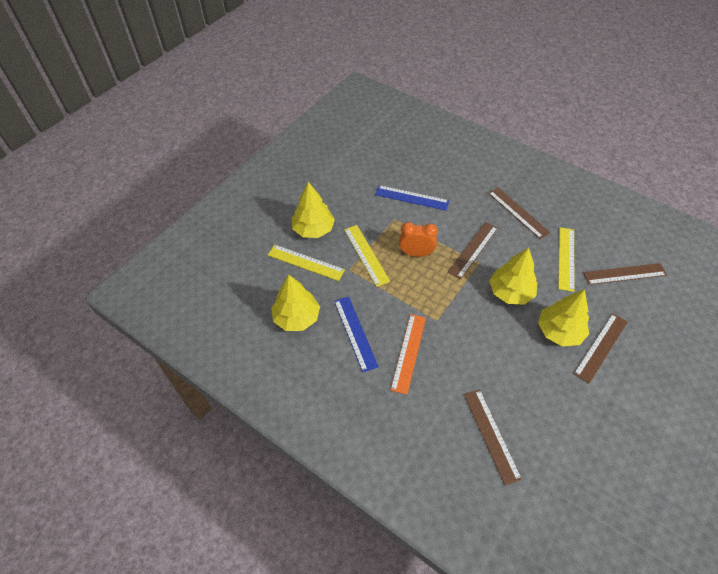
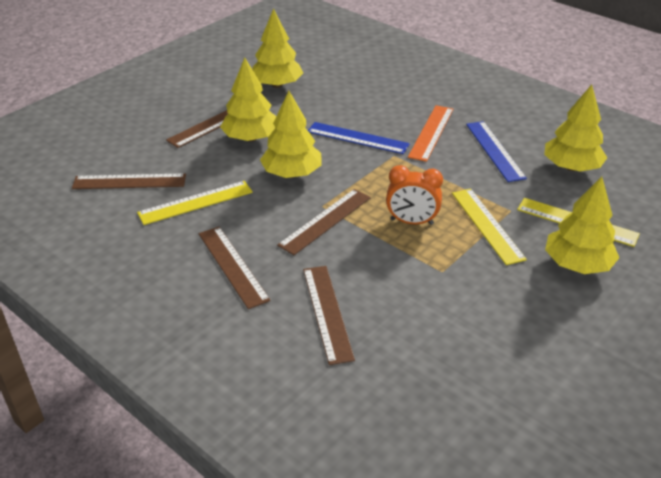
camera: 175 degrees left, 15 degrees down
blue ruler [375,185,449,211] -> blue ruler moved to [308,122,410,154]
brown ruler [464,389,522,486] -> brown ruler moved to [303,266,355,365]
yellow ruler [558,227,575,292] -> yellow ruler turned 45 degrees clockwise [137,181,253,225]
none -> yellow tree [252,8,303,88]

